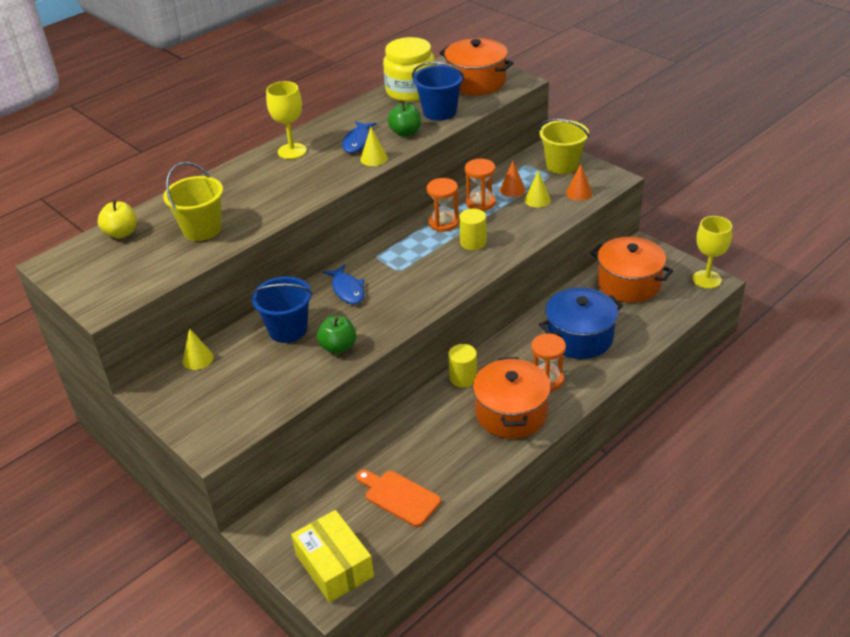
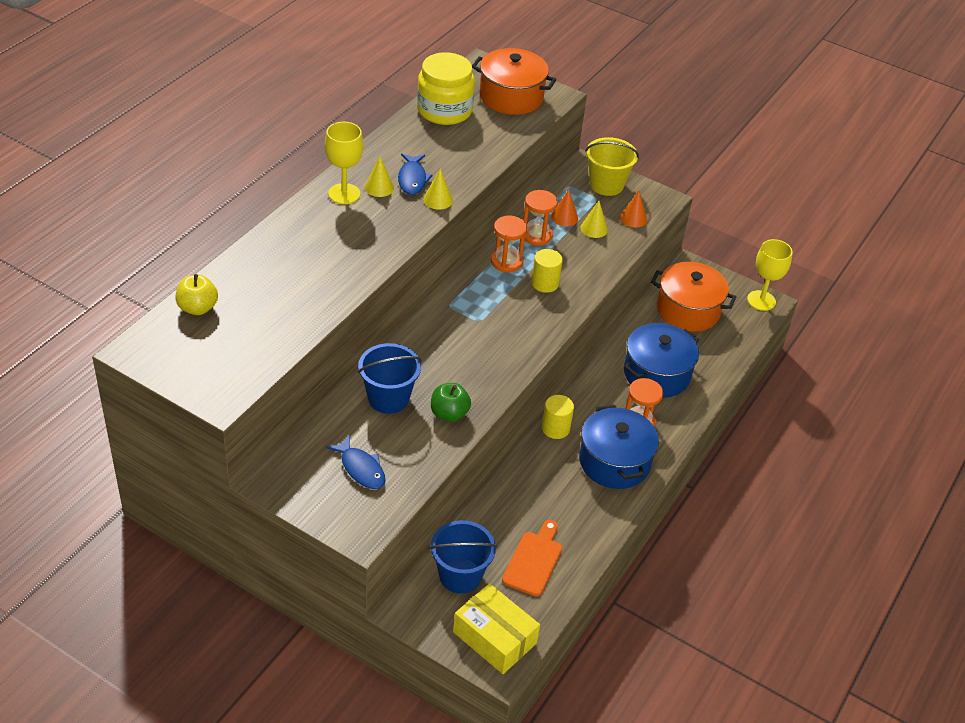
camera: 20 degrees left, 5 degrees up
yellow bucket [163,162,223,241] -> none
yellow cone [183,328,214,370] -> yellow cone moved to [365,157,394,197]
blue fish [323,264,364,304] -> blue fish moved to [326,435,386,489]
orange cutting board [356,470,441,527] -> orange cutting board turned 90 degrees clockwise [502,520,562,596]
green apple [388,101,421,137] -> none
blue bucket [412,62,465,121] -> blue bucket moved to [430,520,497,594]
orange pot [473,357,551,439] -> blue pot [579,405,659,489]

